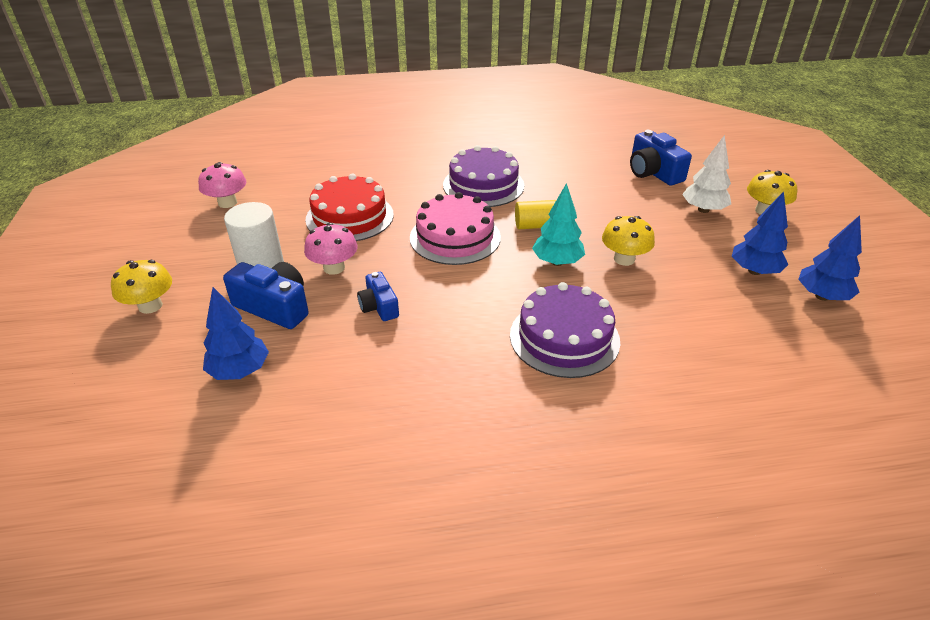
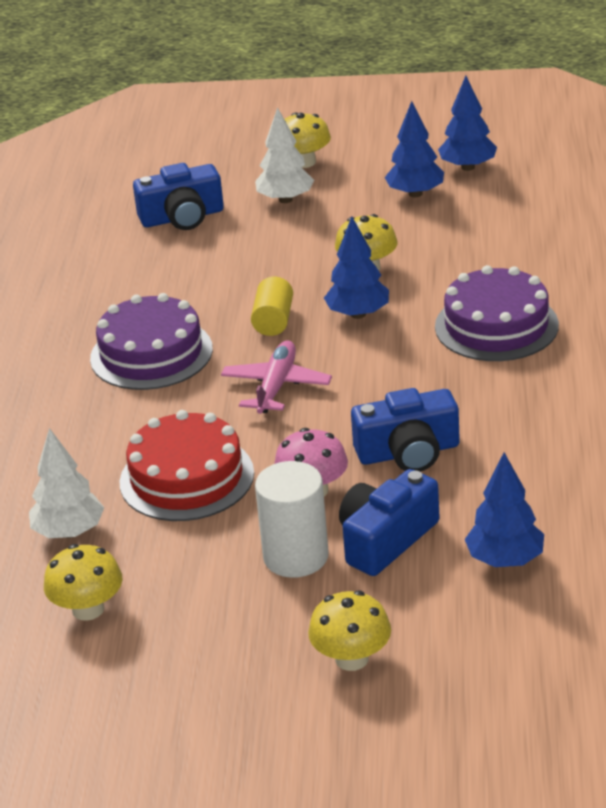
camera: 75 degrees left, 5 degrees down
pink mushroom [198,162,246,208] -> yellow mushroom [44,544,123,621]
blue camera [357,272,399,321] -> blue camera [351,388,460,472], size x1.60
pink cake [410,192,501,265] -> pink plane [221,340,332,414]
turquoise tree [532,183,585,266] -> blue tree [324,217,389,319]
none -> white tree [29,428,104,538]

